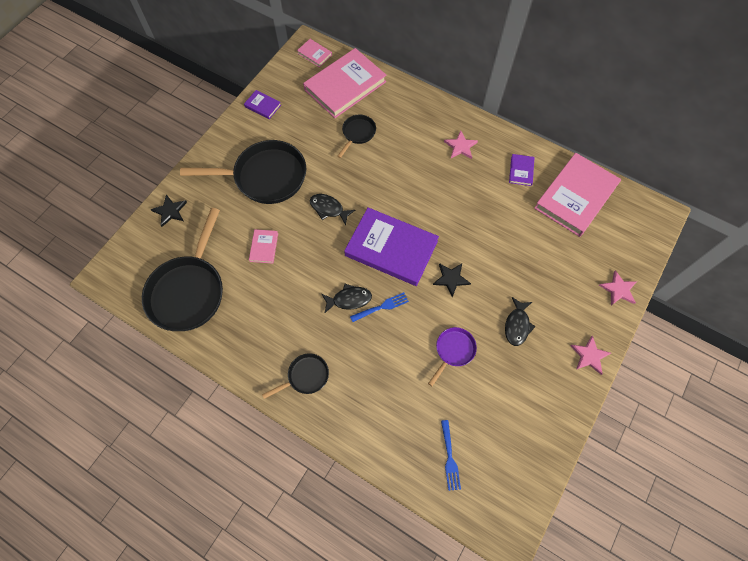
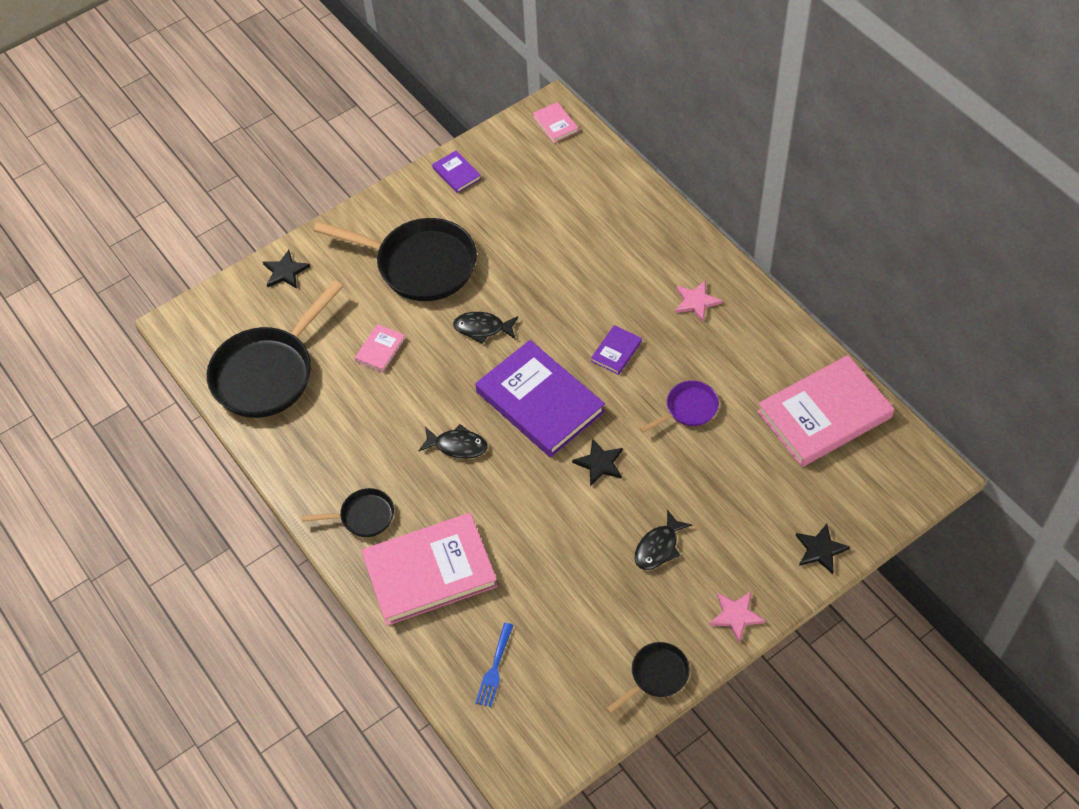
camera: 25 degrees right, 10 degrees down
pink book [303,48,387,118] -> pink book moved to [361,513,498,626]
black fish [310,194,355,225] -> black fish turned 45 degrees counterclockwise [453,312,518,344]
black pan [337,115,376,158] -> black pan moved to [606,642,690,714]
blue fork [350,292,409,322] -> none
purple pan [428,327,477,386] -> purple pan moved to [640,381,719,433]
purple book [509,154,535,186] -> purple book moved to [591,325,642,375]
pink star [599,270,637,305] -> black star [796,524,850,574]

